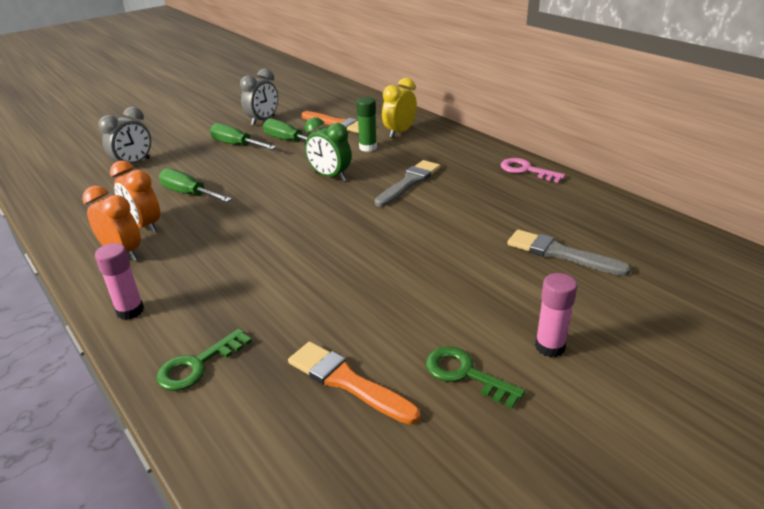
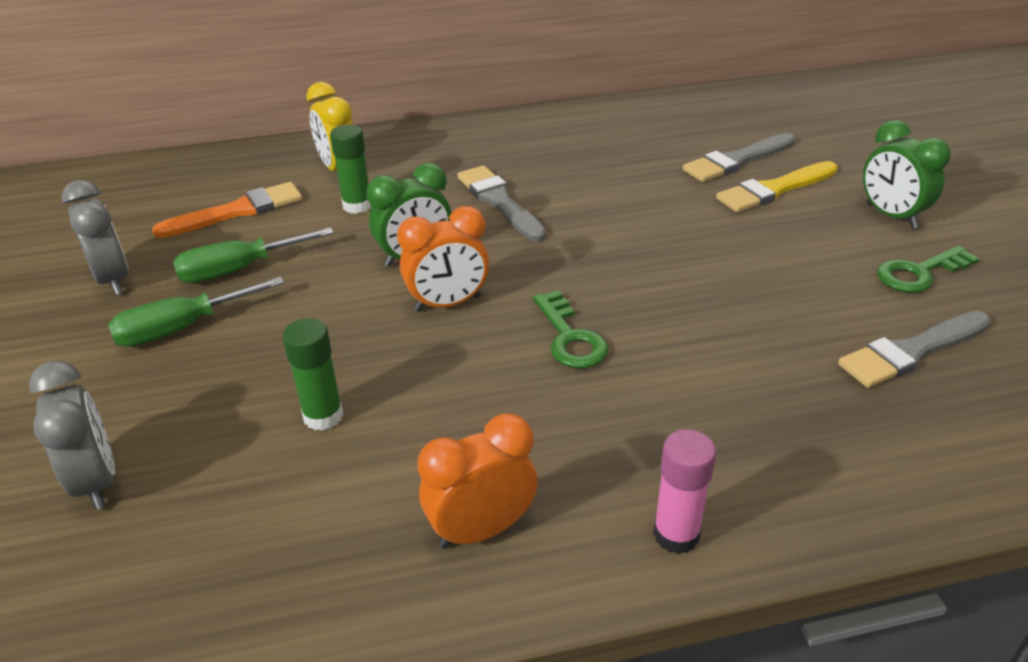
camera: 65 degrees left, 5 degrees up
orange clock [110,160,160,233] -> orange clock moved to [397,206,489,312]
green key [156,328,252,391] -> green key moved to [533,290,609,369]
green screwdriver [159,168,232,202] -> green glue stick [282,318,343,431]
orange brush [288,342,420,425] -> grey brush [838,311,991,388]
pink key [501,158,565,183] -> none
pink glue stick [535,273,577,357] -> green clock [863,120,951,228]
none -> yellow brush [716,161,838,212]

